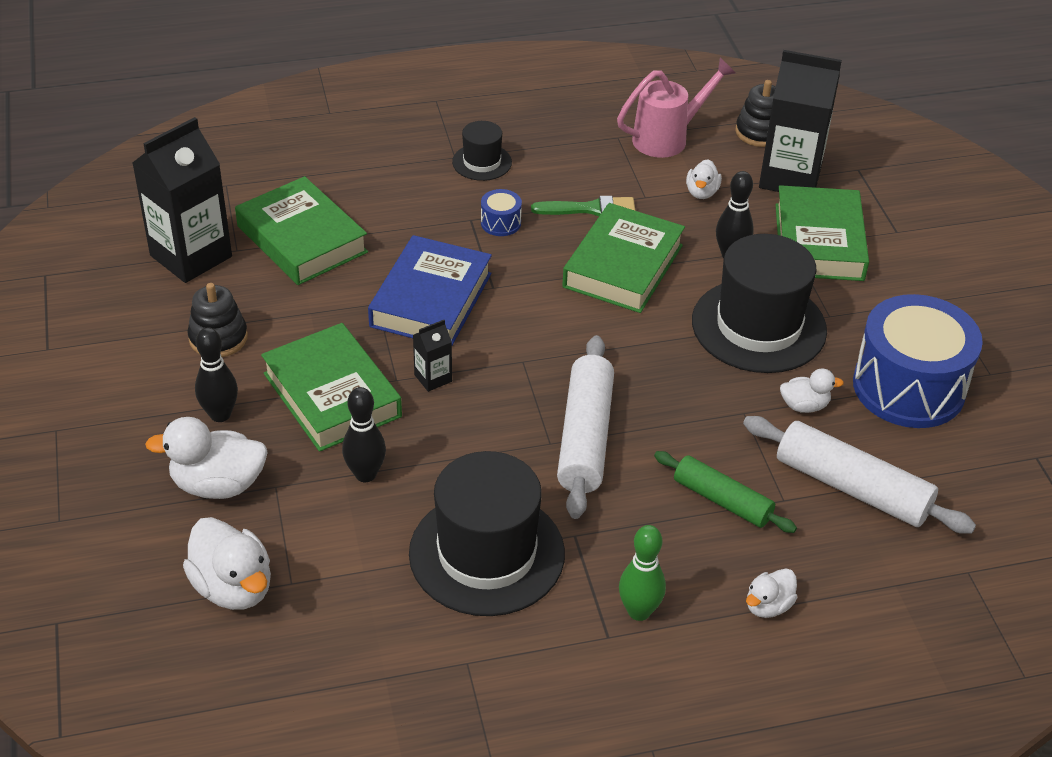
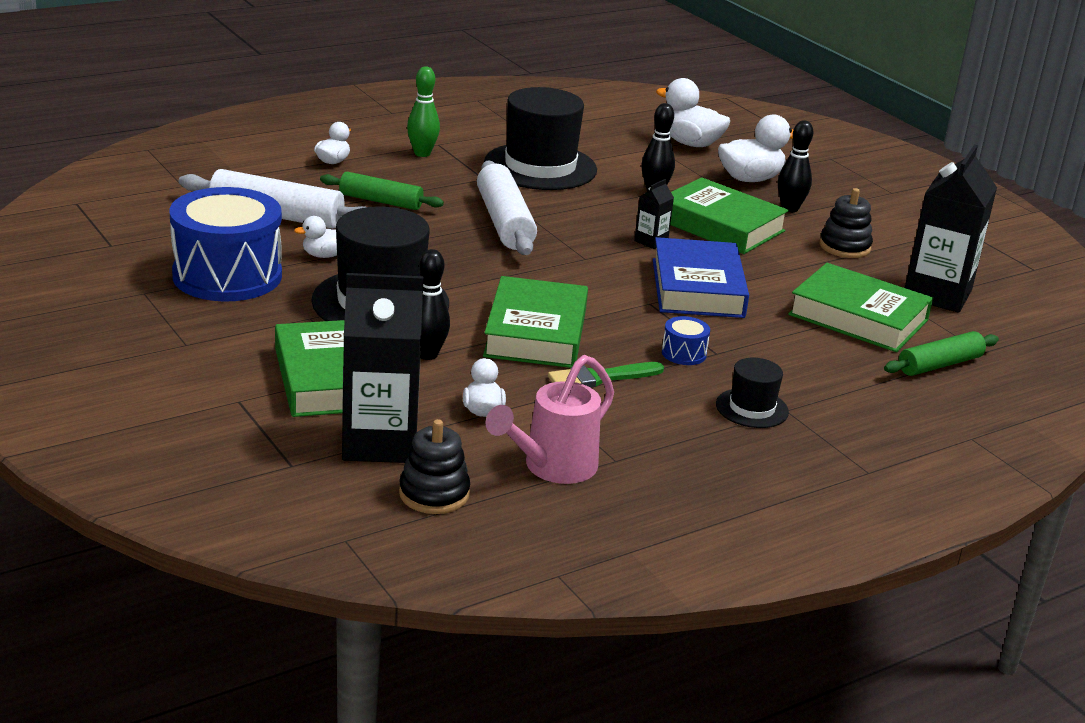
camera: 160 degrees right, 15 degrees down
none -> green rolling pin [884,331,999,376]

